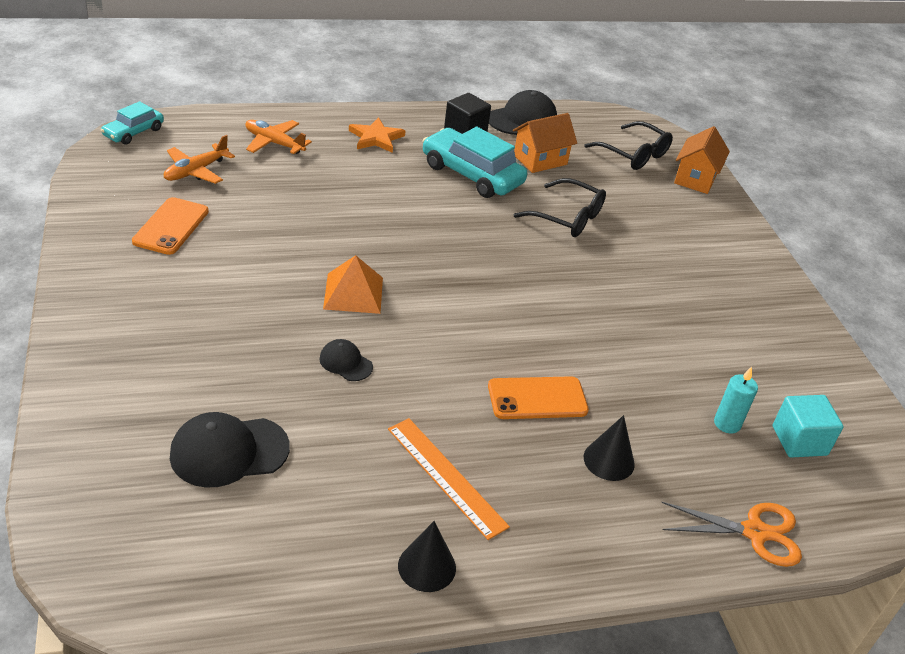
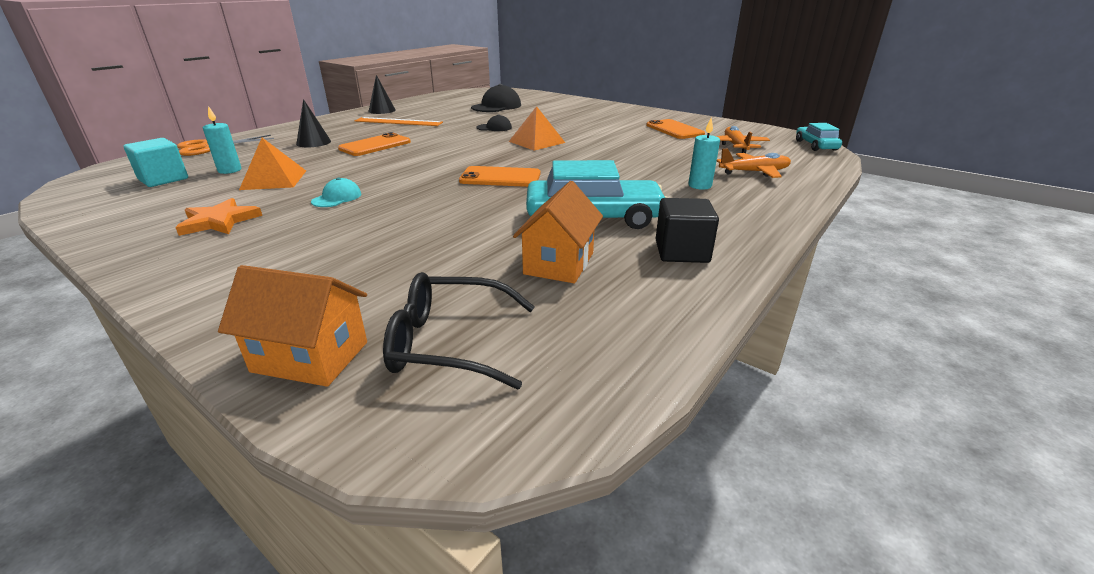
camera: 145 degrees right, 10 degrees down
orange star [349,117,406,153] -> orange star moved to [175,198,262,236]
black cap [489,90,557,135] -> none
black glasses [514,178,606,237] -> none
orange house [674,126,730,194] -> orange house turned 60 degrees counterclockwise [218,265,367,387]
none -> orange pyramid [239,138,306,190]
none -> turquoise cap [311,178,361,207]
none -> orange phone [459,166,540,187]
none -> turquoise candle [688,117,720,190]

